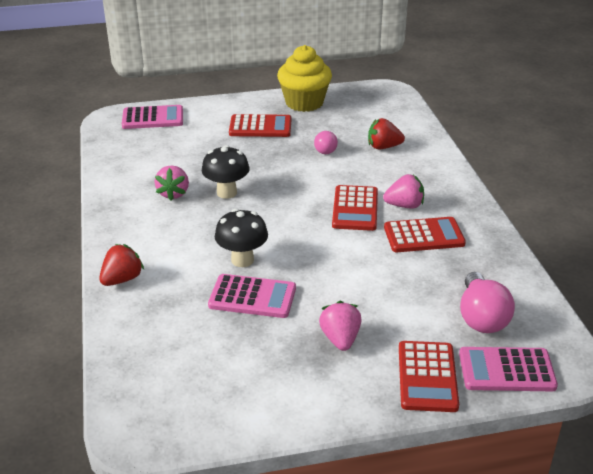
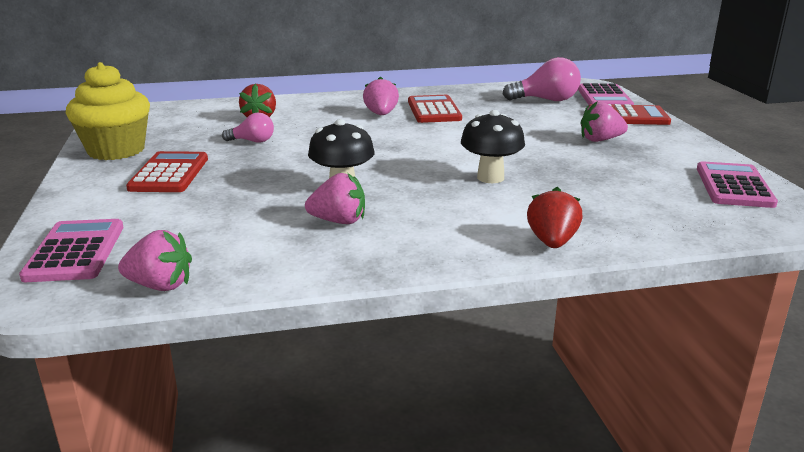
camera: 90 degrees left, 10 degrees down
red strawberry [99,244,144,286] -> red strawberry turned 60 degrees clockwise [527,187,583,248]
pink calculator [208,274,296,318] -> pink calculator moved to [697,161,778,208]
red calculator [332,185,378,231] -> none
none -> pink strawberry [118,230,192,291]

